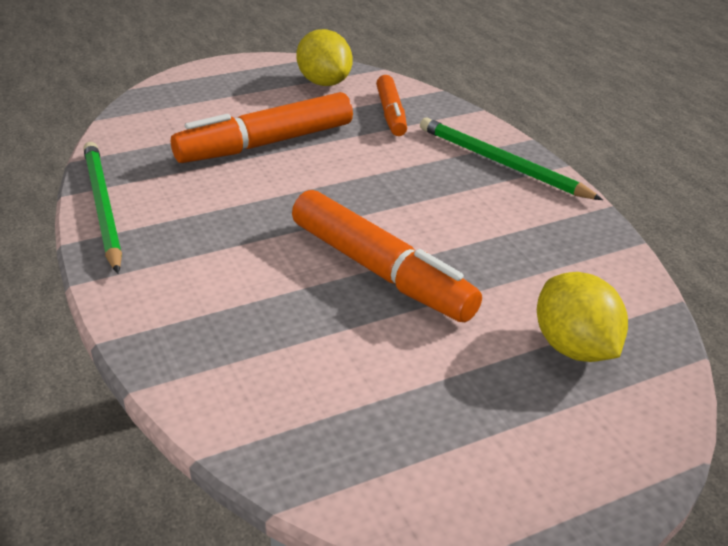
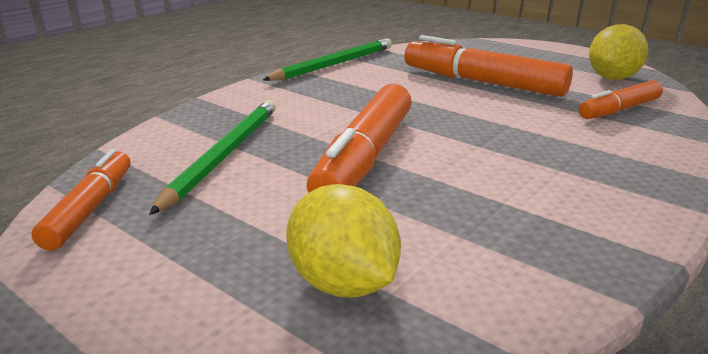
camera: 65 degrees right, 10 degrees down
green pencil [420,118,603,200] -> green pencil moved to [149,100,276,215]
yellow lemon [537,272,628,362] -> yellow lemon turned 75 degrees counterclockwise [286,184,401,298]
none -> orange marker [32,149,131,251]

